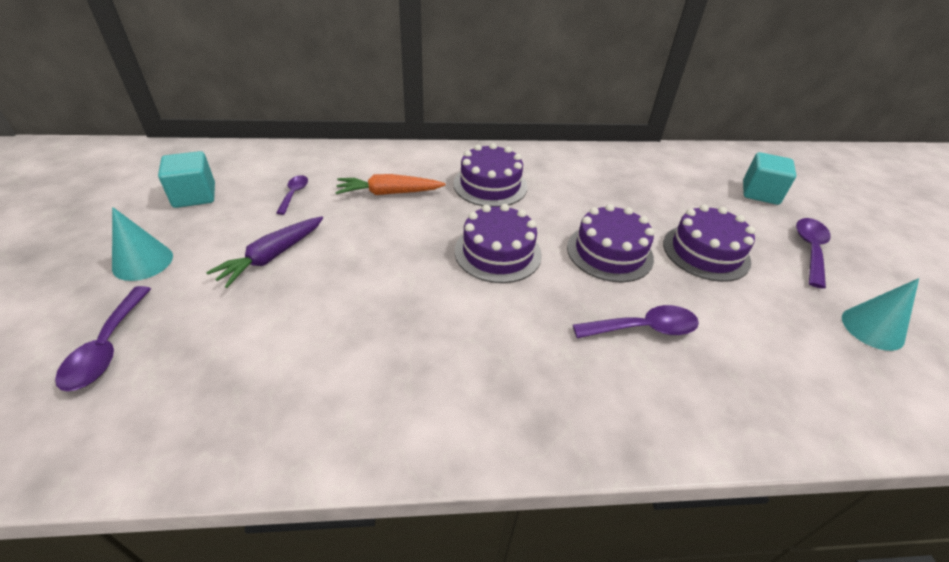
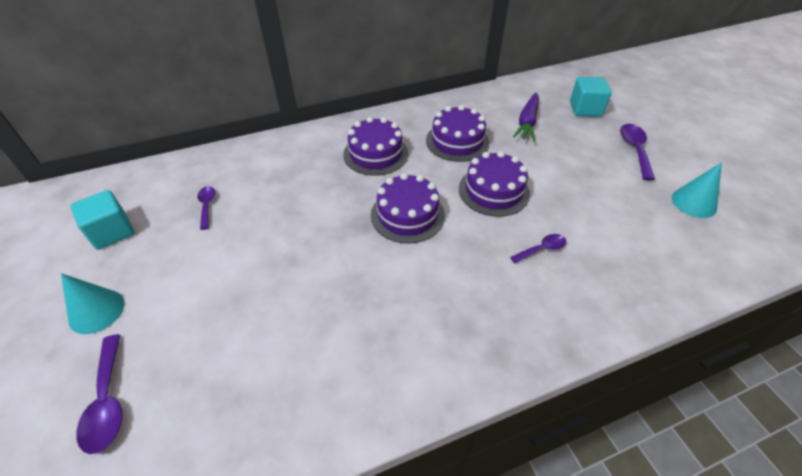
camera: 15 degrees left, 5 degrees up
purple carrot [206,216,323,288] -> purple carrot moved to [513,93,539,142]
orange carrot [335,174,446,195] -> none
purple spoon [573,305,699,338] -> purple spoon [510,234,566,263], size x0.62
purple cake [663,204,755,282] -> purple cake moved to [426,105,489,162]

